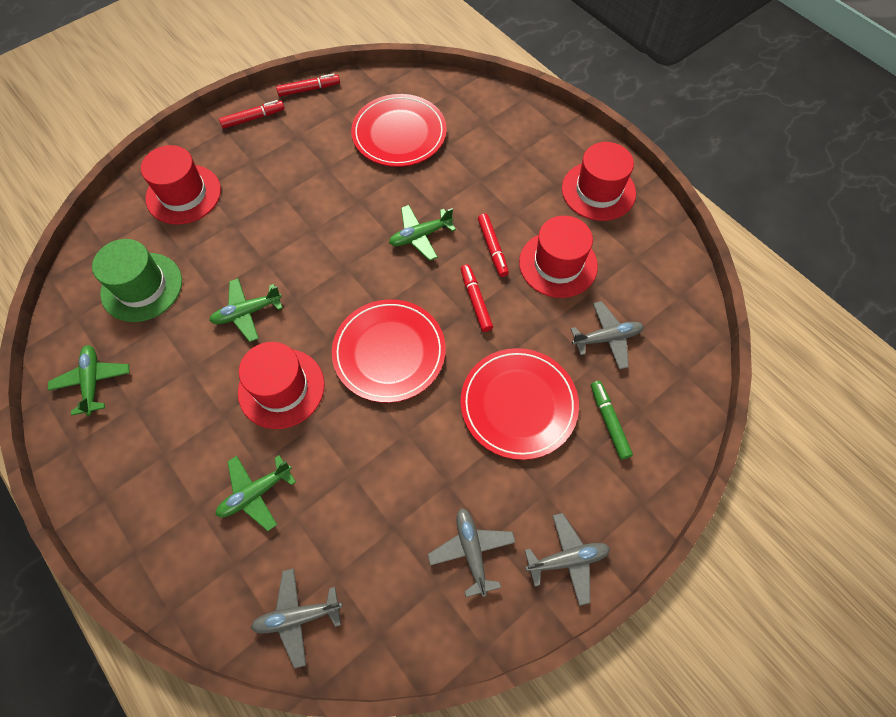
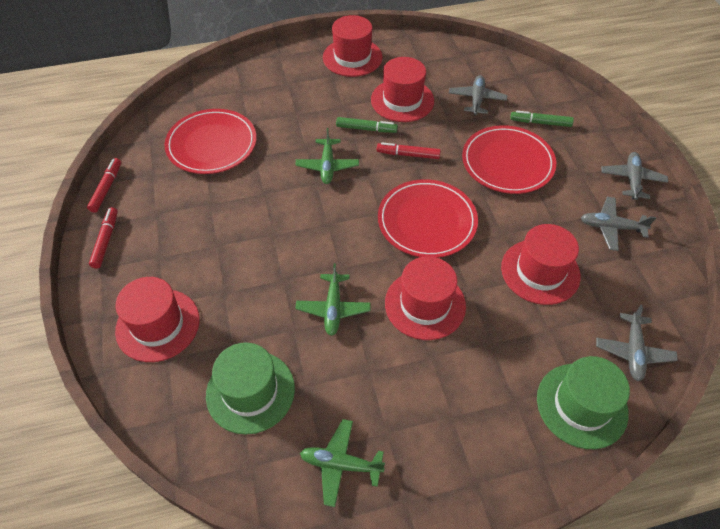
camera: 65 degrees left, 10 degrees down
green plane [216,455,296,531] -> none
red marker [478,214,509,277] -> green marker [336,117,398,133]
none -> red hat [501,224,581,305]
none -> green hat [537,356,630,449]

